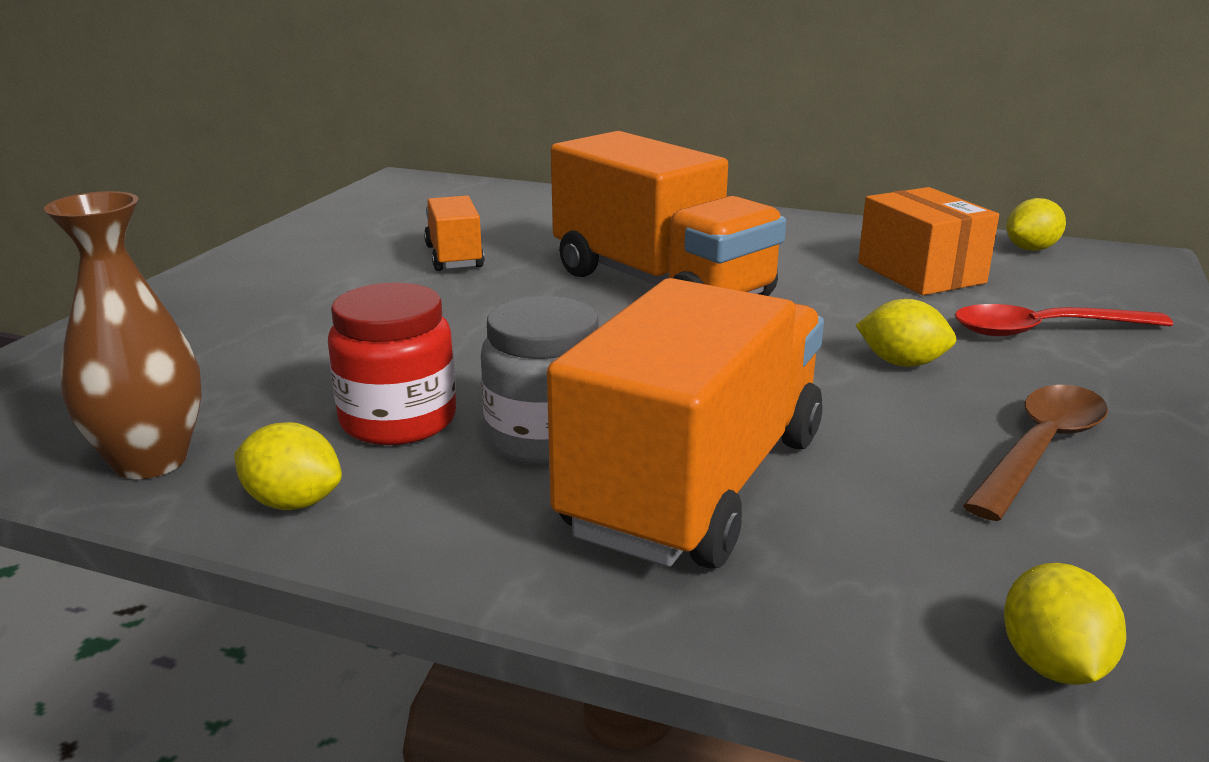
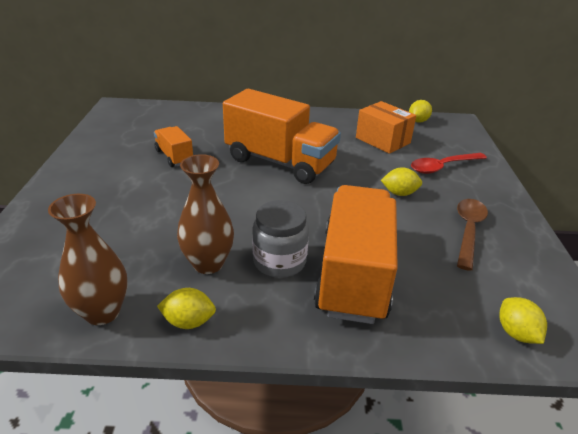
camera: 20 degrees left, 10 degrees up
red jar [328,283,456,445] -> brown vase [177,154,234,274]

